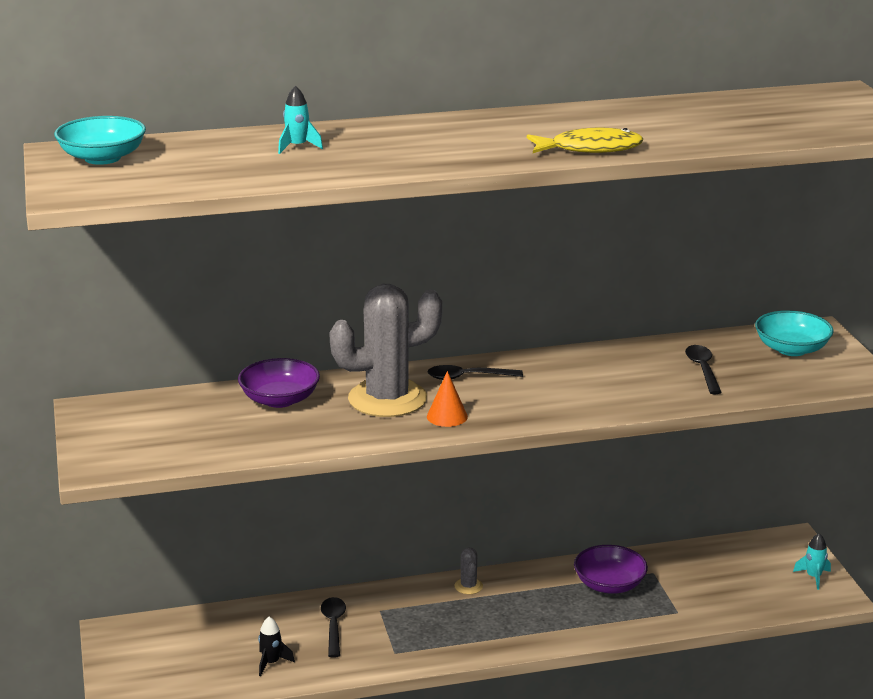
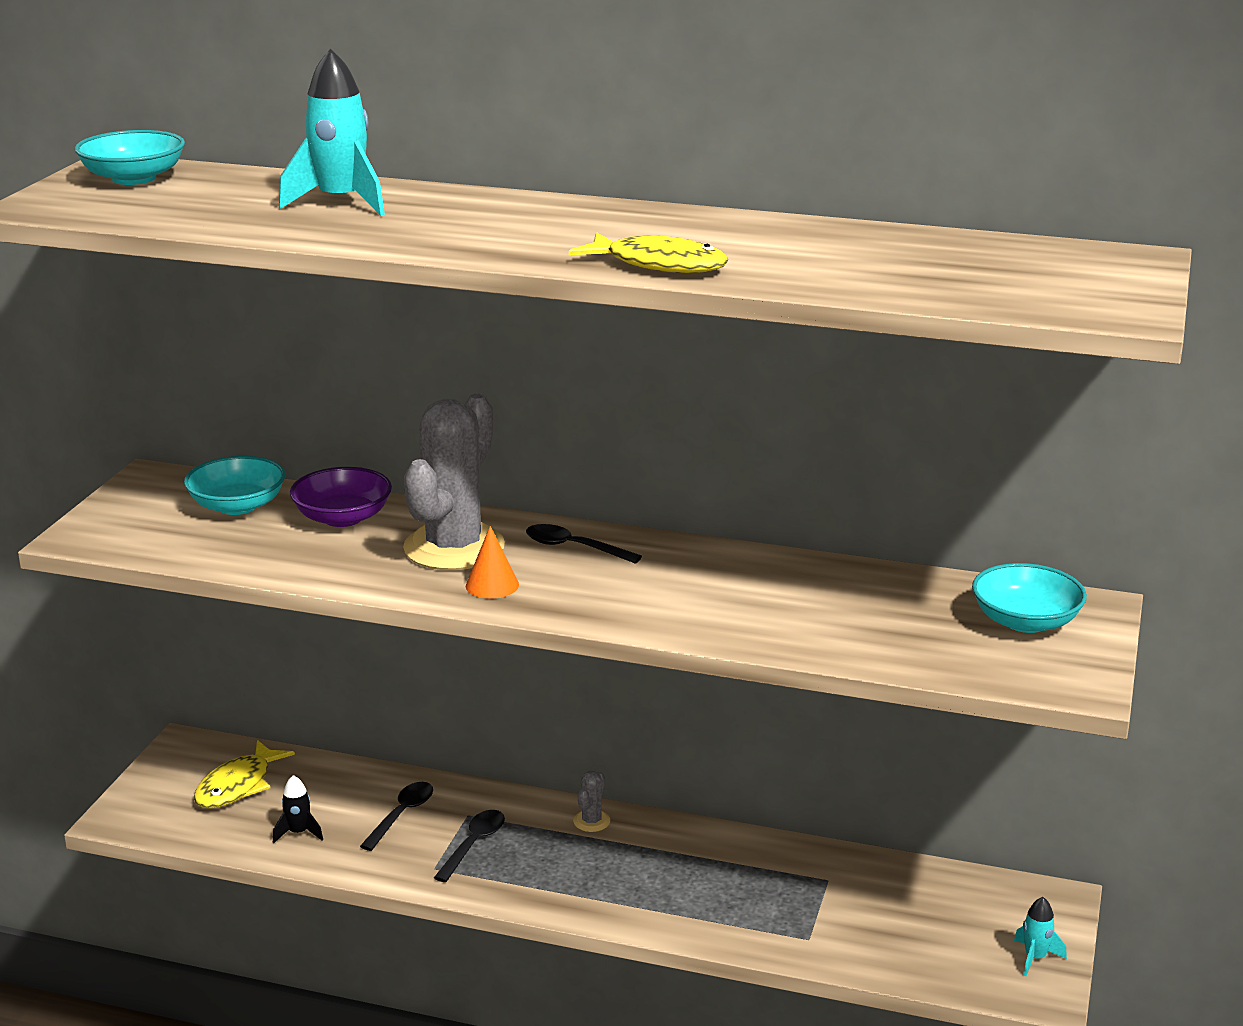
camera: 30 degrees right, 0 degrees up
turquoise rocket [278,86,323,154] -> turquoise rocket [279,48,385,216], size x1.91
grey cactus [329,284,443,417] -> grey cactus turned 75 degrees counterclockwise [403,394,505,570]
purple bowl [574,545,648,594] -> none
black spoon [685,345,722,394] -> black spoon moved to [434,810,505,882]
none -> turquoise bowl [184,456,285,515]
none -> yellow fish [194,740,295,809]

